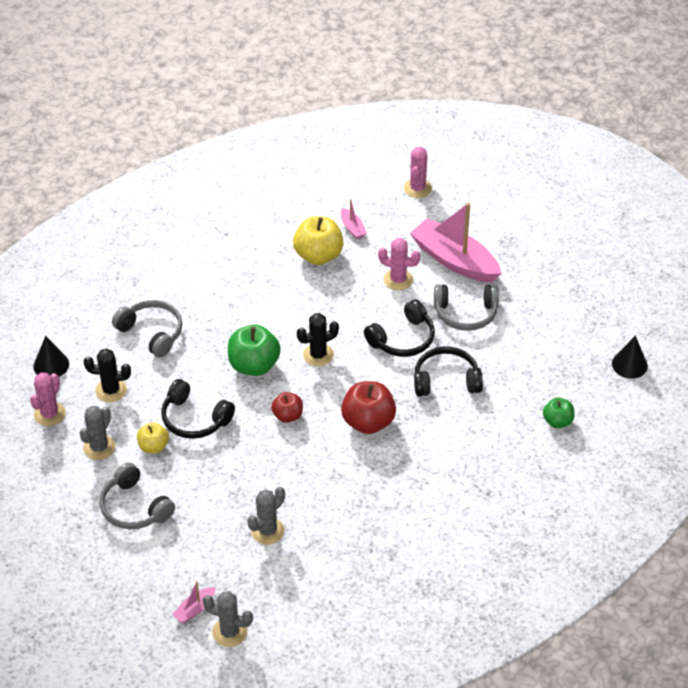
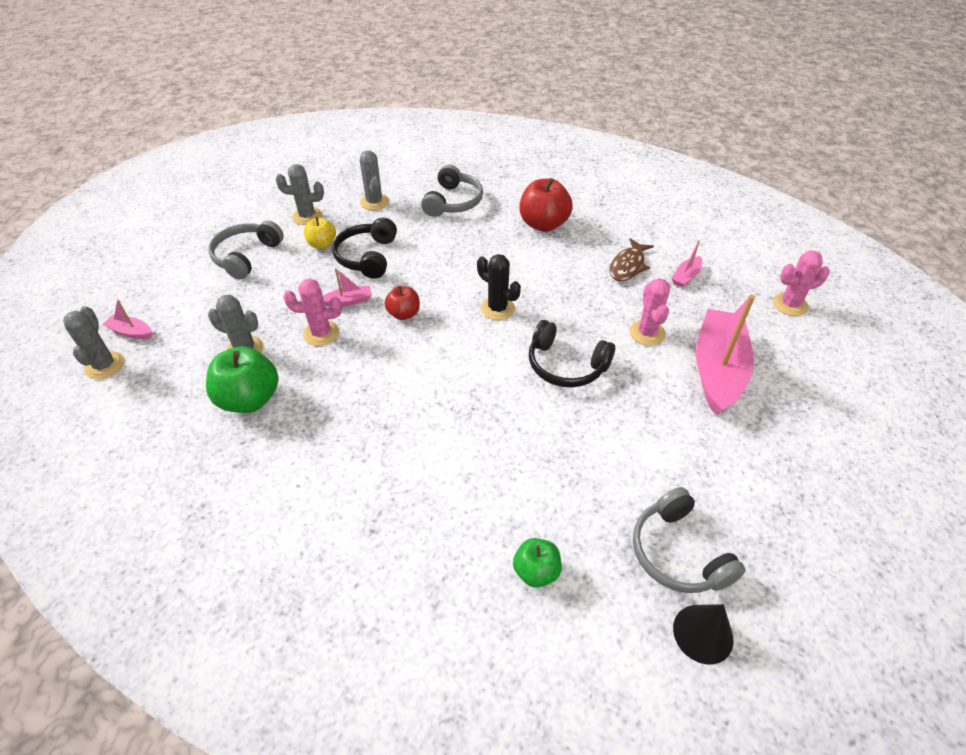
camera: 65 degrees right, 0 degrees up
pink cactus [30,373,66,426] -> pink cactus moved to [283,279,342,346]
black cone [33,336,69,377] -> none
black cactus [84,348,131,402] -> grey cactus [360,150,389,210]
green apple [228,324,281,376] -> green apple moved to [206,346,278,413]
yellow apple [293,216,344,265] -> brown fish [609,238,654,282]
red apple [341,381,396,434] -> red apple moved to [519,178,573,232]
black headphones [414,346,483,396] -> none
grey headphones [434,284,499,331] -> grey headphones moved to [633,487,745,593]
none -> pink boat [323,268,372,307]

